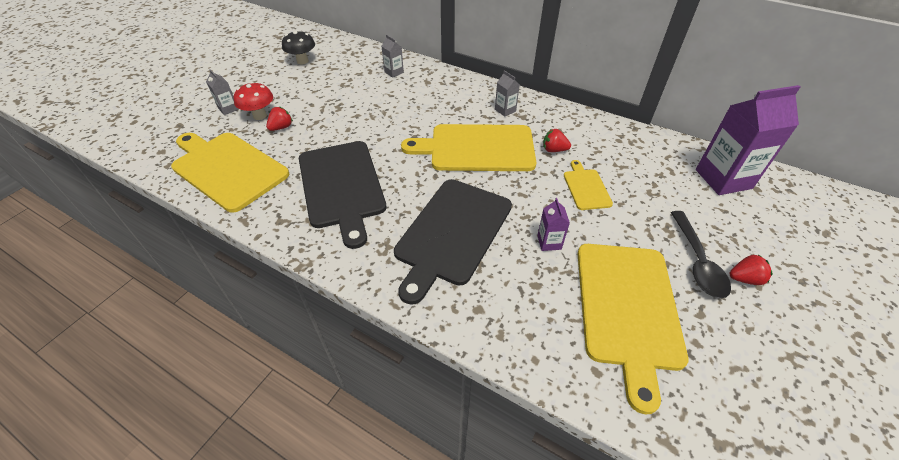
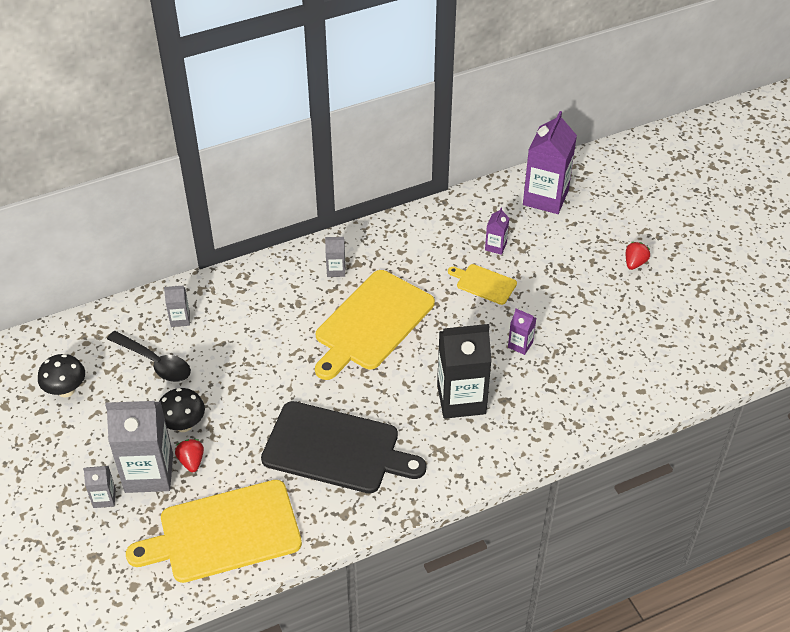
camera: 55 degrees left, 0 degrees up
red mushroom [234,82,273,120] -> grey carton [105,401,173,493]
black cutting board [394,179,512,305] -> black carton [437,324,492,419]
red strawberry [543,129,571,152] -> none
yellow cutting board [578,244,688,414] -> none
black spoon [671,211,731,299] -> black spoon moved to [107,331,191,382]
none -> black mushroom [159,388,205,432]
none -> purple carton [485,207,509,255]

